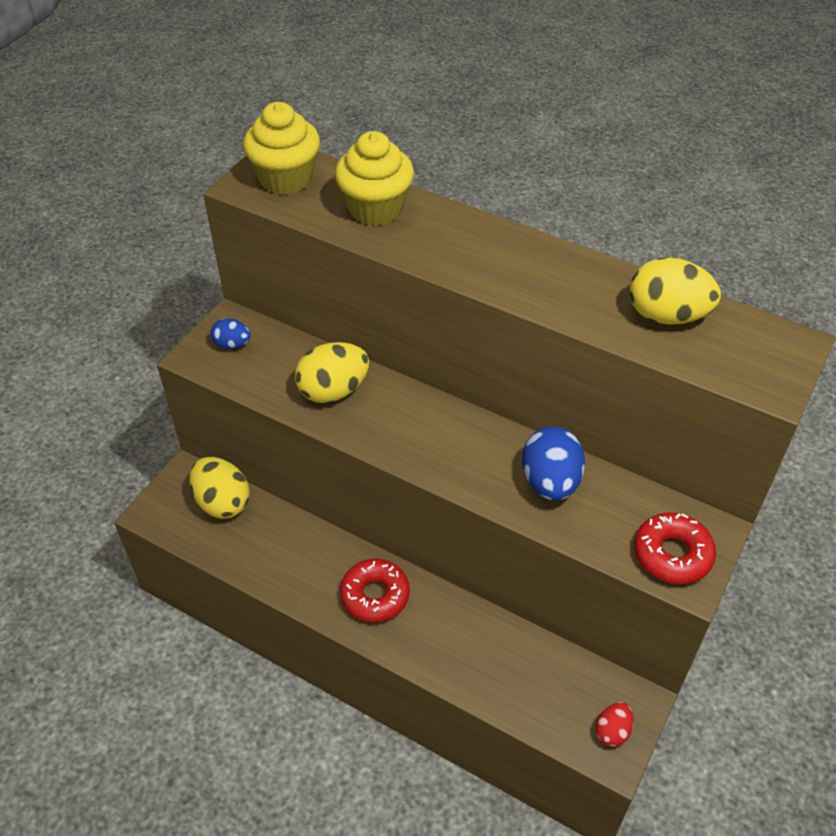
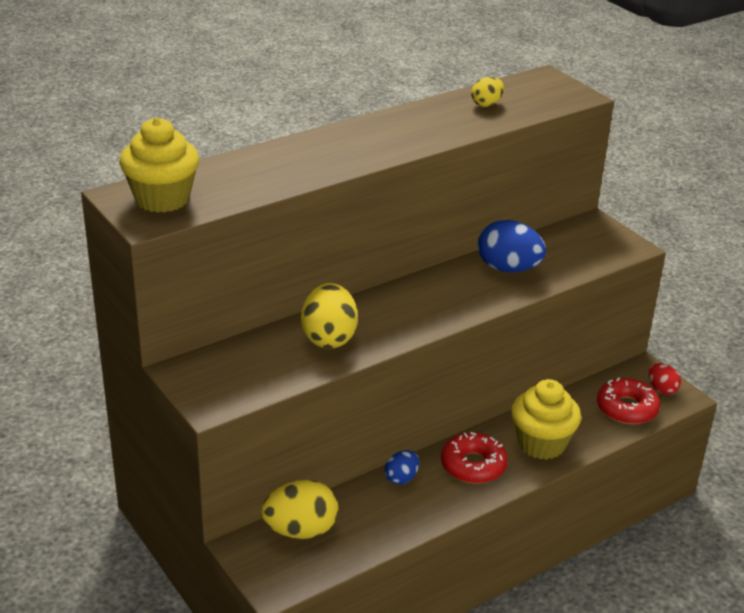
camera: 65 degrees left, 15 degrees down
blue egg [210,318,251,349] -> blue egg moved to [384,450,419,485]
yellow cupcake [335,131,414,226] -> yellow cupcake moved to [511,379,581,460]
yellow egg [630,257,721,325] -> yellow egg [471,77,504,107], size x0.56
red donut [634,512,716,584] -> red donut moved to [597,377,660,424]

